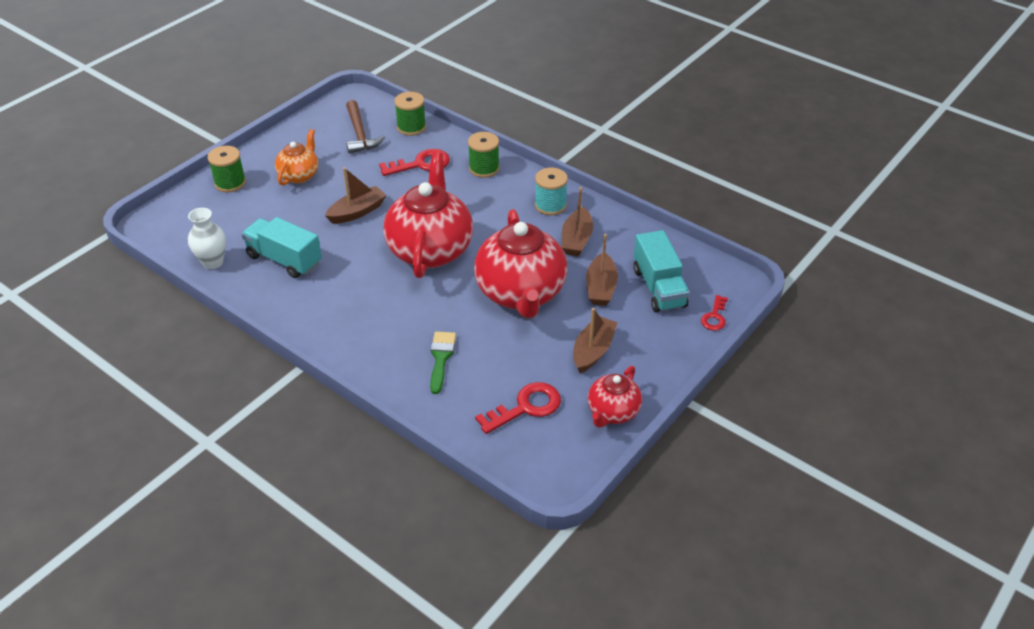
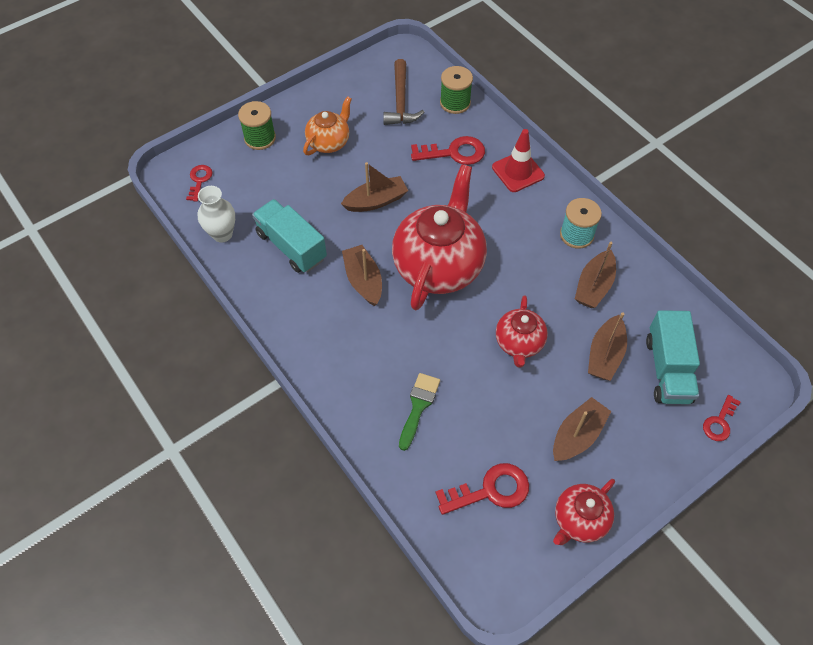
camera: 15 degrees right, 15 degrees up
green spool [468,132,500,178] -> red traffic cone [492,129,545,192]
red teapot [474,209,567,318] -> red teapot [496,295,548,368], size x0.53
none -> red key [186,165,213,202]
none -> brown boat [342,245,382,306]

